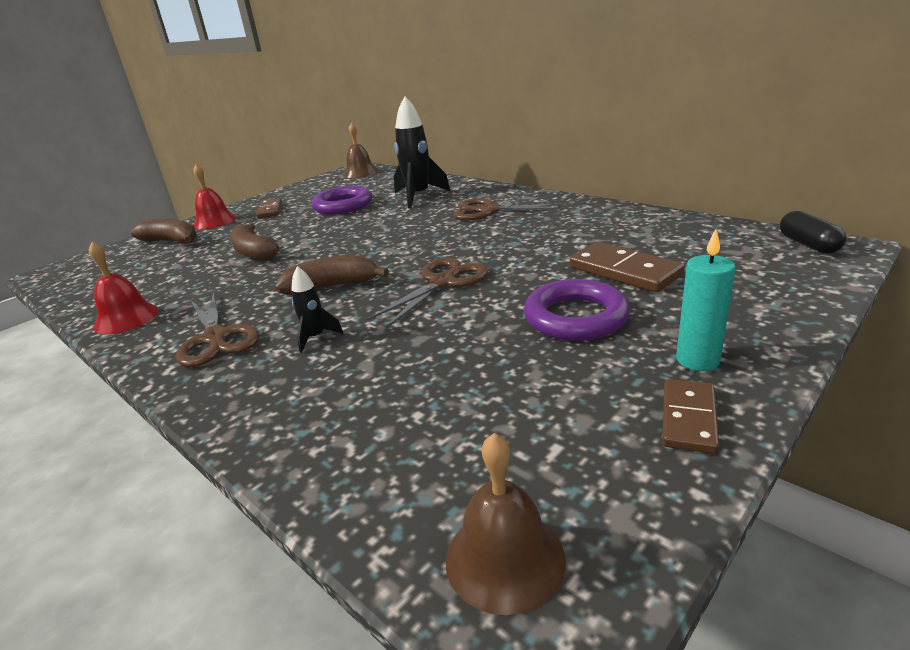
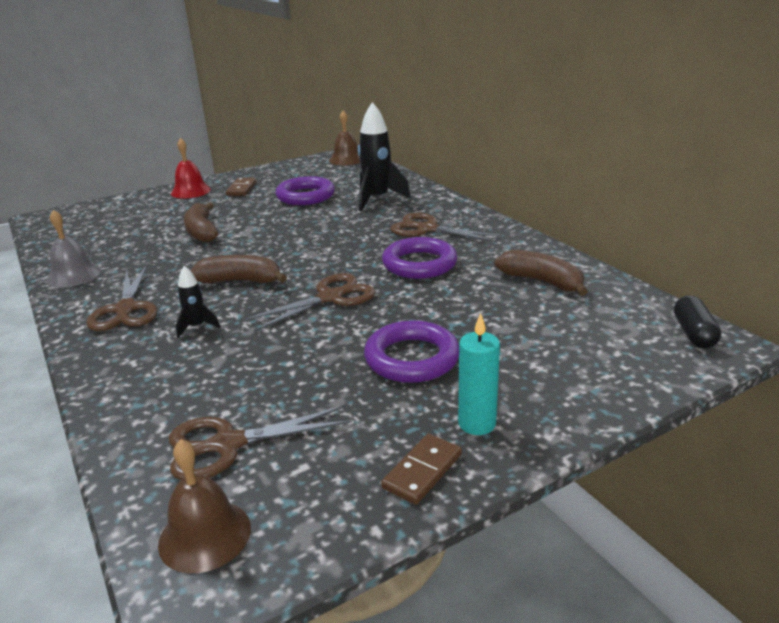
camera: 15 degrees right, 0 degrees up
red bell [89,242,159,334] -> grey bell [46,210,101,288]
brown banana [131,218,197,244] -> brown banana moved to [495,250,588,296]
brown domino [570,242,685,293] -> none
none -> brown scissors [169,405,352,480]
none -> purple ring [382,237,457,279]

